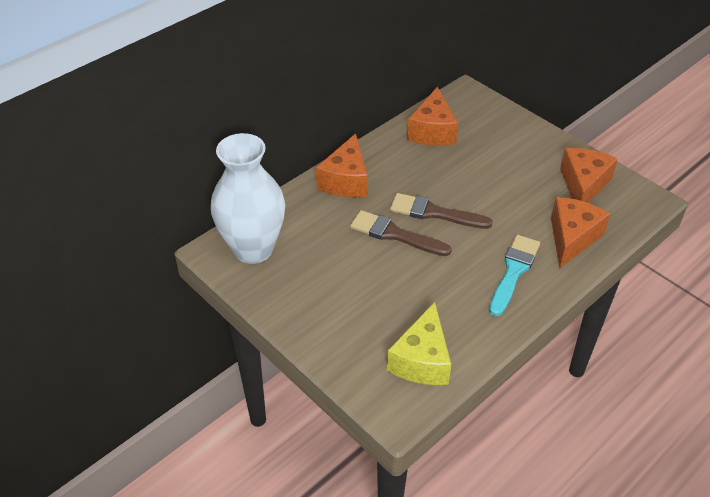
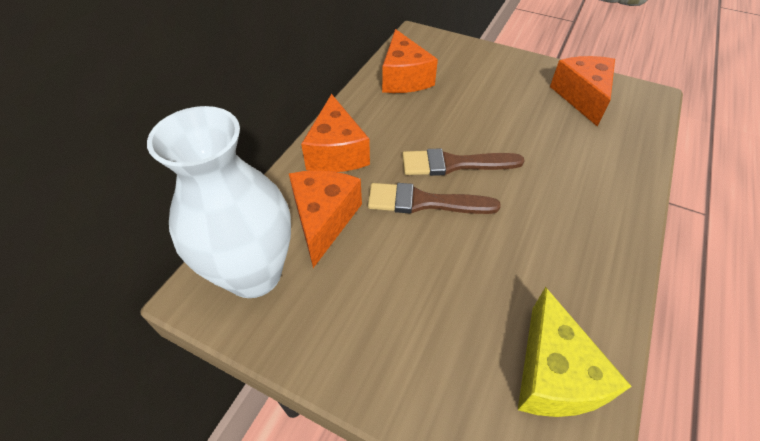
camera: 20 degrees left, 5 degrees up
turquoise brush [489,235,540,316] -> none
orange cheese [551,197,610,268] -> orange cheese moved to [289,170,362,268]

